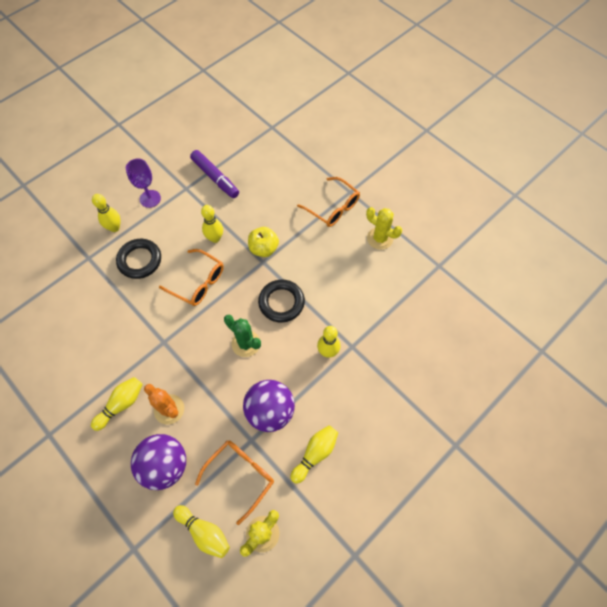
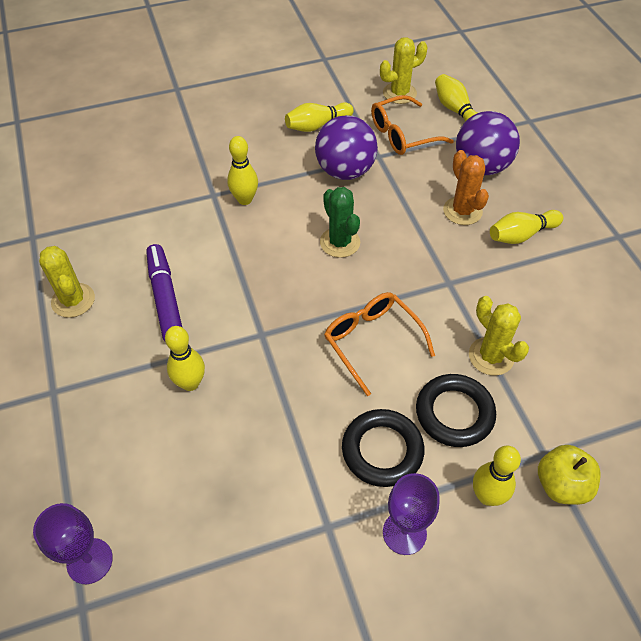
camera: 155 degrees left, 10 degrees down
purple marker [190,150,239,198] -> purple marker moved to [146,244,182,341]
yellow bowling pin [201,205,223,243] -> yellow bowling pin moved to [165,326,205,391]
yellow apple [248,227,279,257] -> yellow apple moved to [538,445,600,505]
black ring [258,280,305,323] -> black ring moved to [342,409,425,487]
orange glasses [297,177,360,227] -> none
none -> purple goblet [33,503,113,584]
none -> yellow cactus [469,296,529,376]

